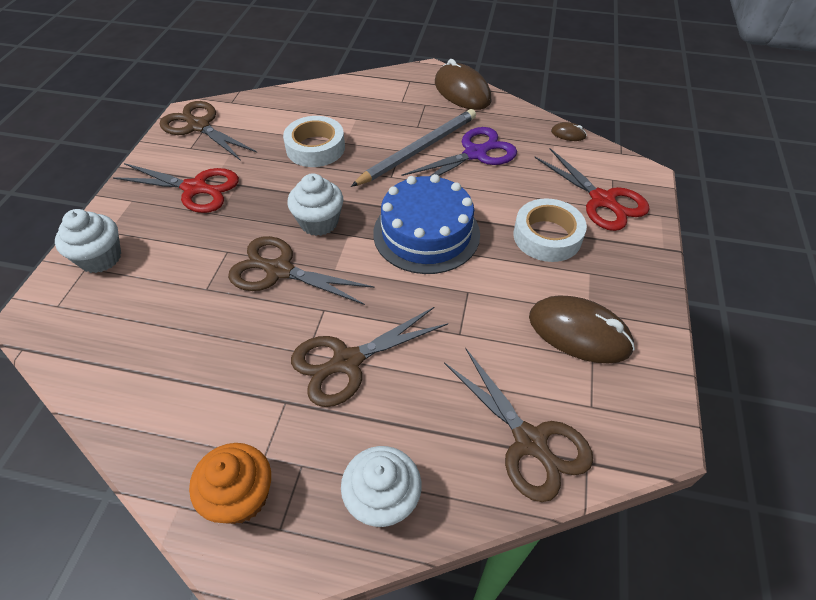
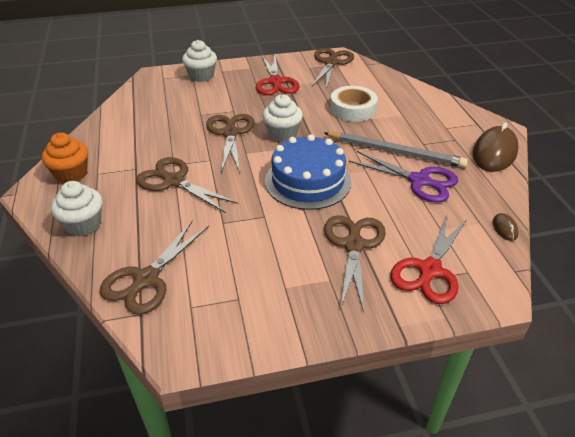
camera: 65 degrees right, 10 degrees down
white tape [513,198,587,262] -> brown scissors [324,215,386,312]
brown mouse [529,295,635,363] -> none

